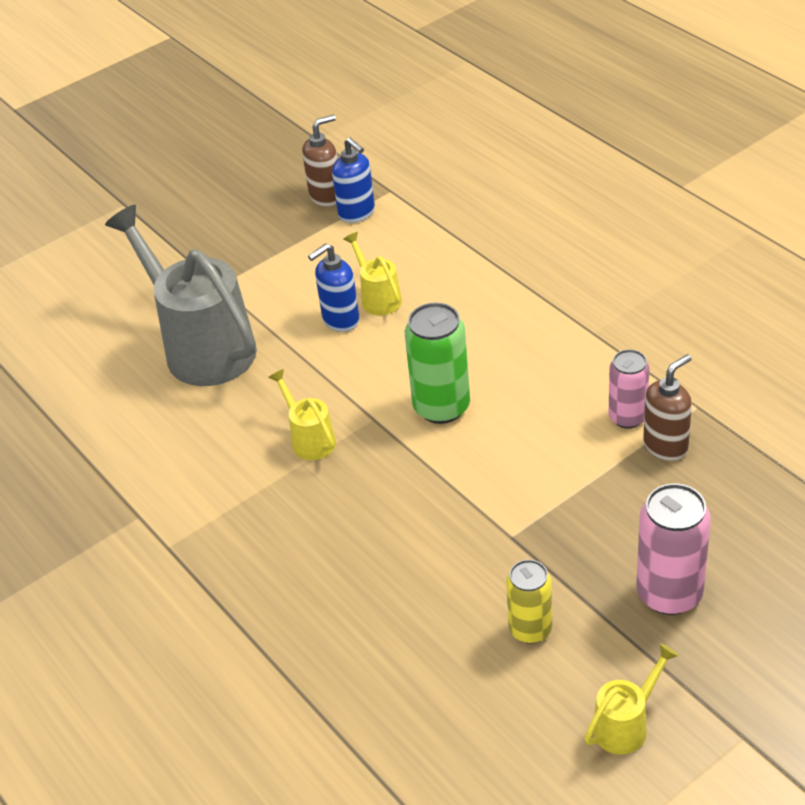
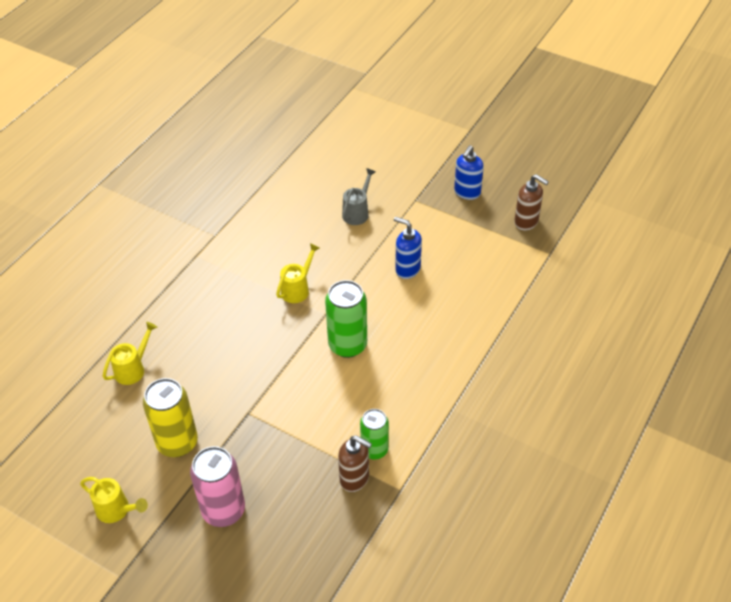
camera: 65 degrees right, 5 degrees up
grey watering can [105,205,257,386] -> grey watering can [342,168,376,225], size x0.46
blue soap dispenser [332,138,375,223] -> blue soap dispenser moved to [454,145,484,200]
yellow watering can [344,232,402,315] -> yellow watering can moved to [103,322,157,385]
yellow can [506,559,552,644] -> yellow can [143,378,198,457], size x1.54
pink can [609,349,650,429] -> green can [360,409,389,459]

